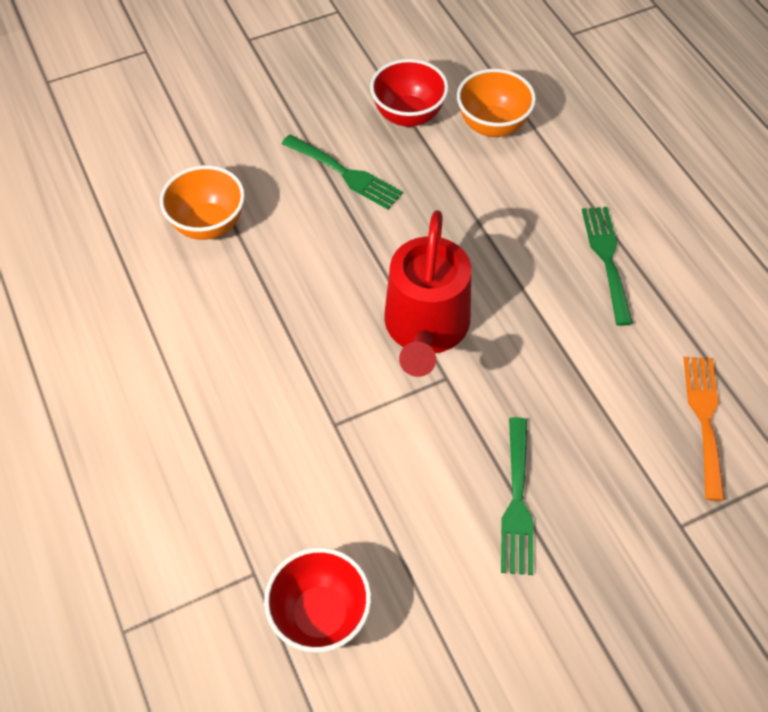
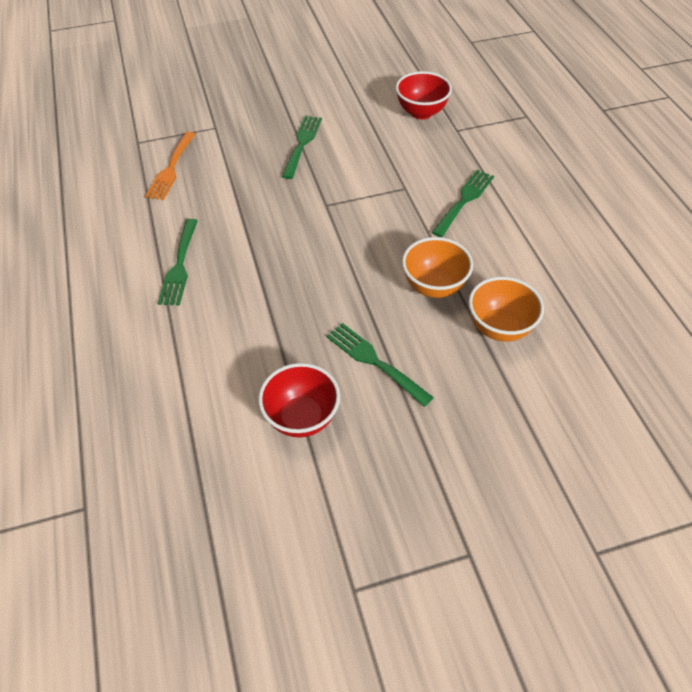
camera: 170 degrees left, 5 degrees down
red watering can [384,210,471,377] -> none
orange bowl [457,69,536,137] -> orange bowl moved to [402,237,473,298]
none -> green fork [432,170,494,237]

